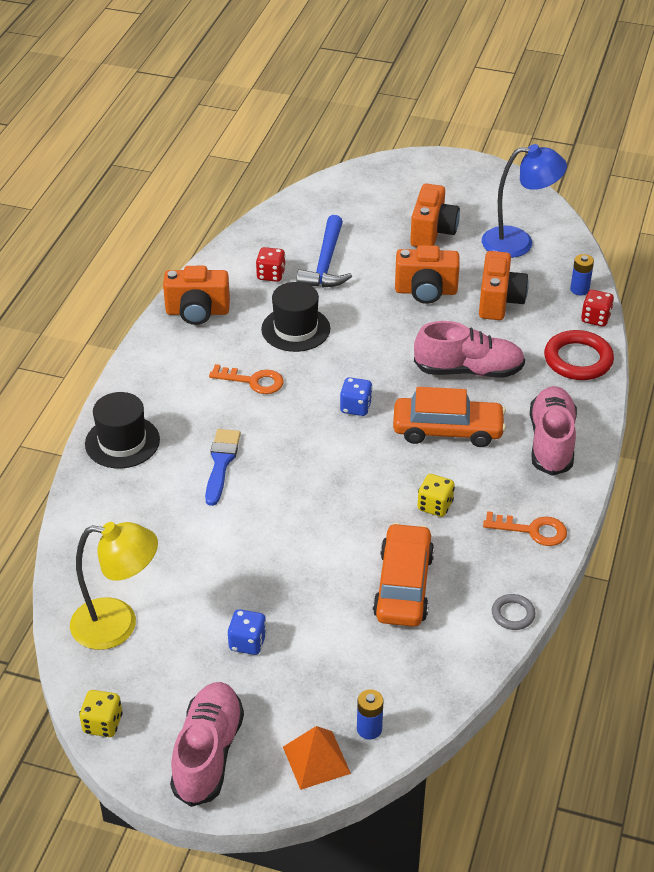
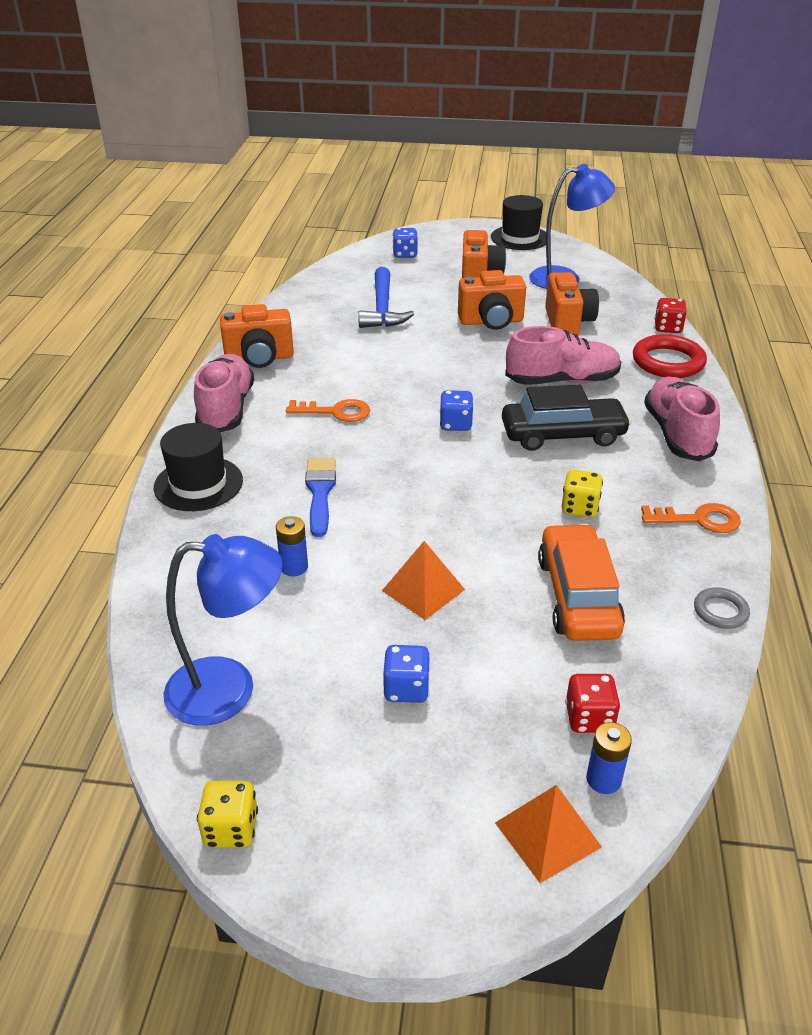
camera: 10 degrees left, 5 degrees down
yellow lamp [70,522,158,650] -> blue lamp [164,534,283,726]
pink shoe [170,682,244,807] -> pink shoe moved to [194,354,254,432]
red dice [256,247,286,282] -> red dice moved to [565,674,621,733]
black hat [261,282,330,352] -> black hat moved to [491,195,546,250]
orange car [393,387,506,447] -> black car [502,384,631,451]
blue battery [570,254,594,295] -> blue battery moved to [276,516,308,576]
none -> orange pyramid [382,541,465,620]
none -> blue dice [393,228,418,258]

